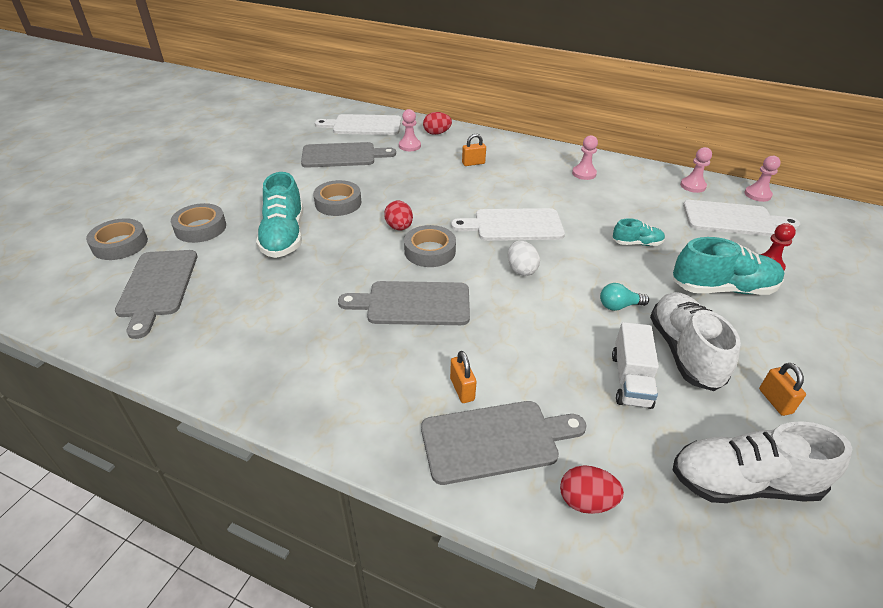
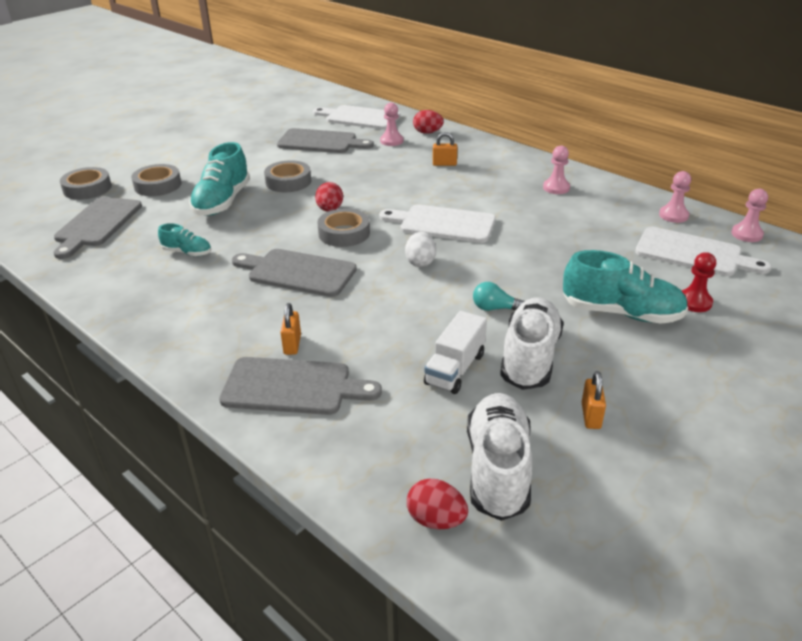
camera: 20 degrees right, 5 degrees down
red egg [560,465,624,514] -> red egg moved to [407,479,468,529]
turquoise shoe [613,218,665,246] -> turquoise shoe moved to [158,223,211,256]
white shoe [673,421,852,503] -> white shoe turned 75 degrees clockwise [467,393,532,521]

